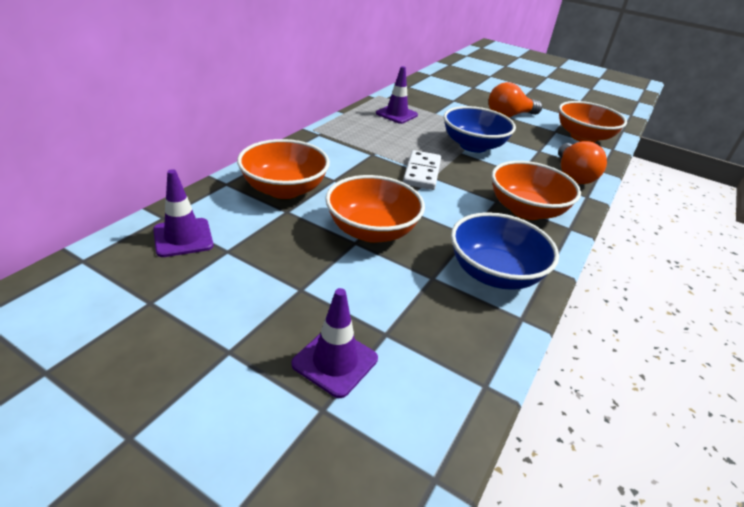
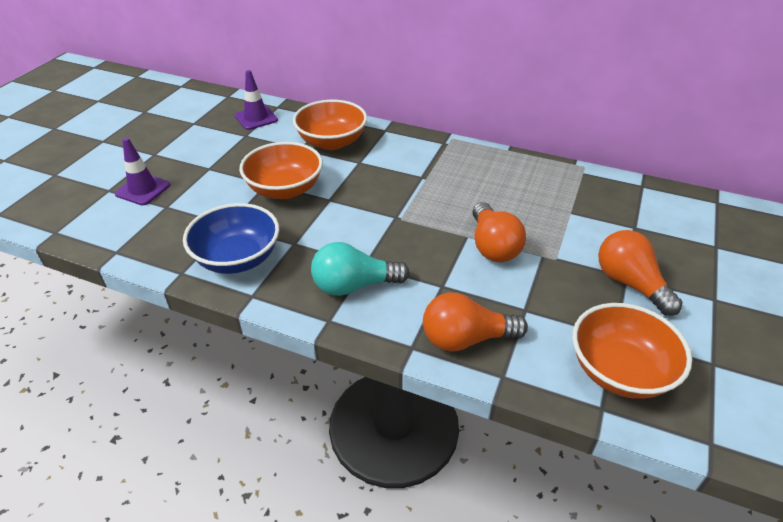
camera: 85 degrees right, 5 degrees up
purple traffic cone [376,66,418,124] -> none
white domino [403,150,441,190] -> none
blue bowl [444,106,516,153] -> orange light bulb [473,202,526,262]
orange bowl [492,161,581,220] -> turquoise light bulb [311,242,410,296]

